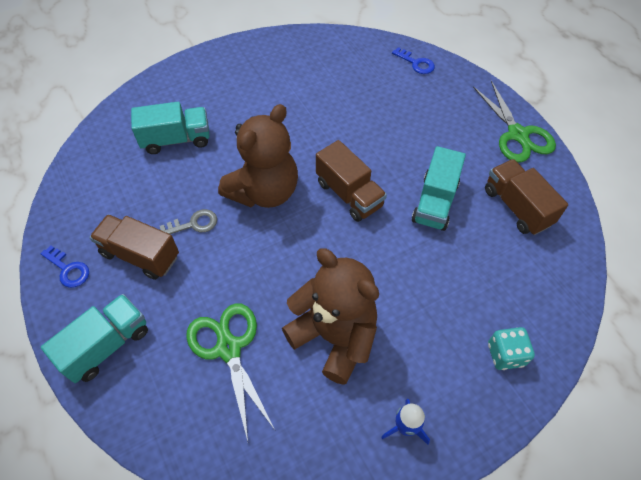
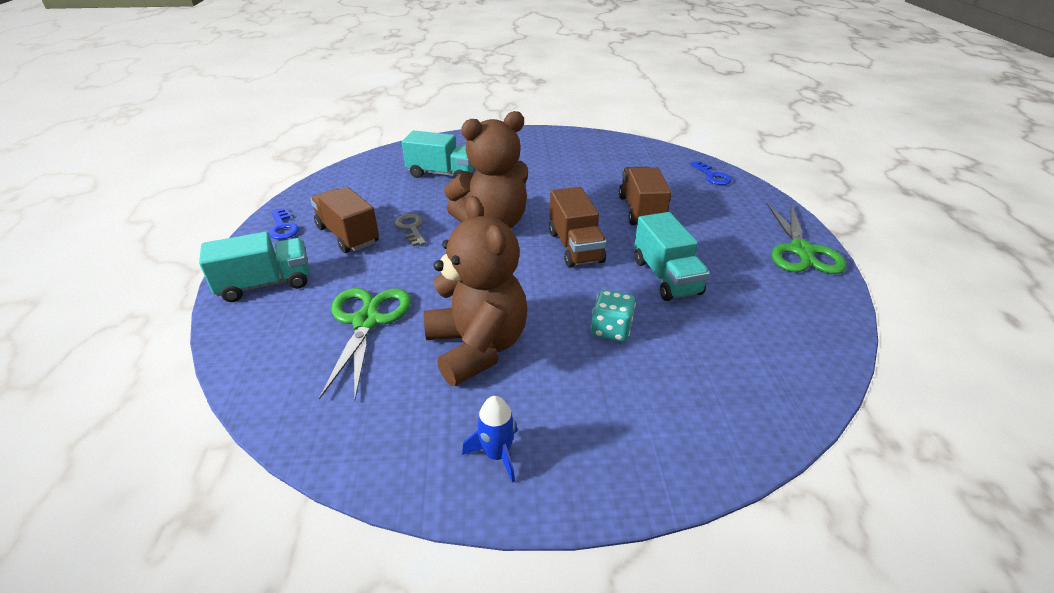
camera: 25 degrees right, 20 degrees down
grey key [160,209,217,234] -> grey key turned 120 degrees counterclockwise [394,214,426,246]
turquoise truck [412,146,466,231] -> turquoise truck turned 60 degrees counterclockwise [634,212,710,301]
brown truck [485,159,568,235] -> brown truck moved to [619,167,672,225]
turquoise dice [488,327,535,370] -> turquoise dice moved to [591,290,636,342]

